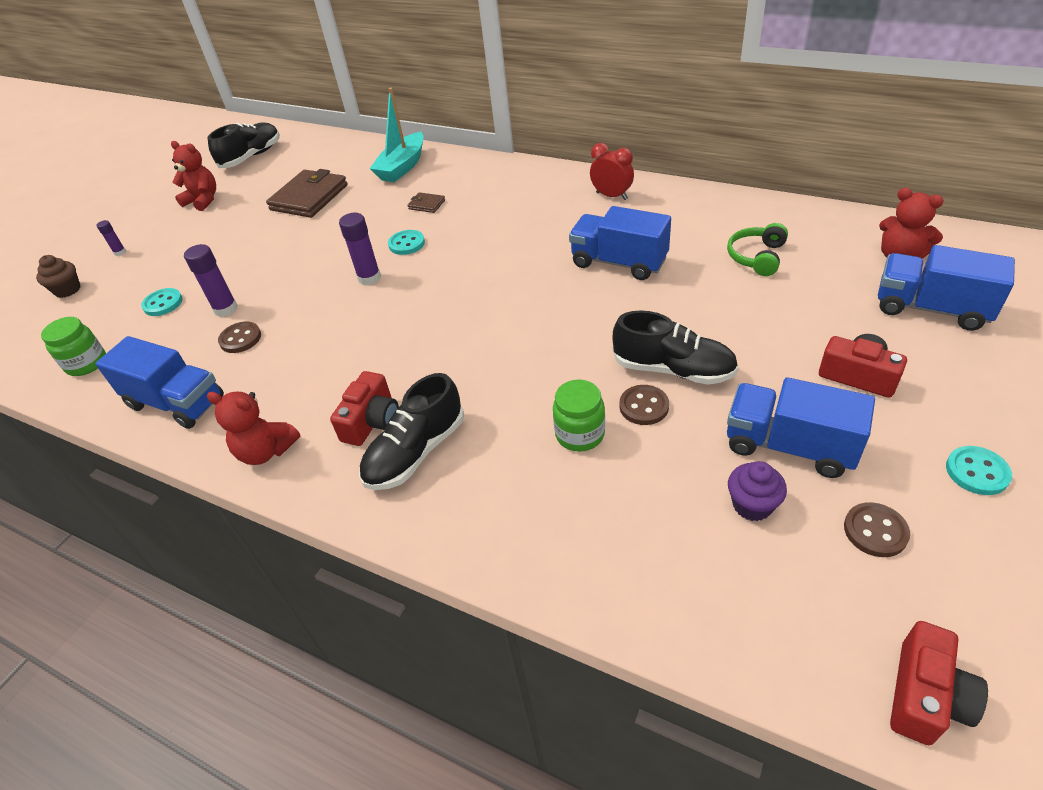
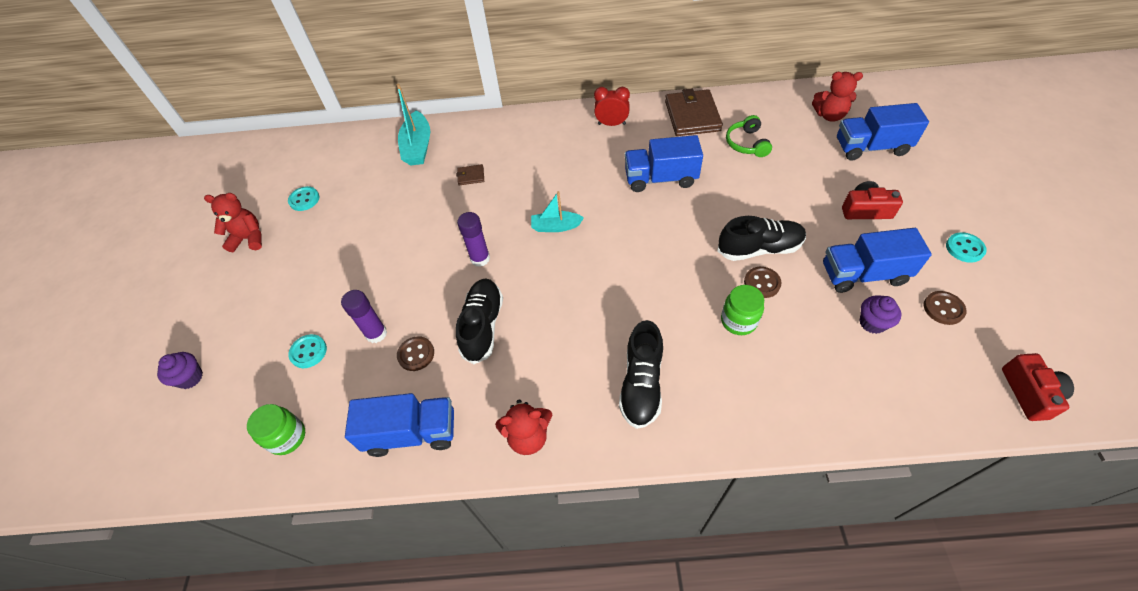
camera: 30 degrees left, 10 degrees up
brown cupcake [36,255,80,298] -> purple cupcake [157,352,203,389]
purple glue stick [97,220,126,256] -> none
black shoe [207,123,280,168] -> black shoe moved to [456,278,503,364]
brown wallet [266,169,348,218] -> brown wallet moved to [665,88,723,136]
red camera [330,371,399,446] -> none
turquoise button [388,230,425,255] -> turquoise button moved to [288,186,319,211]
none -> turquoise boat [531,191,584,232]

